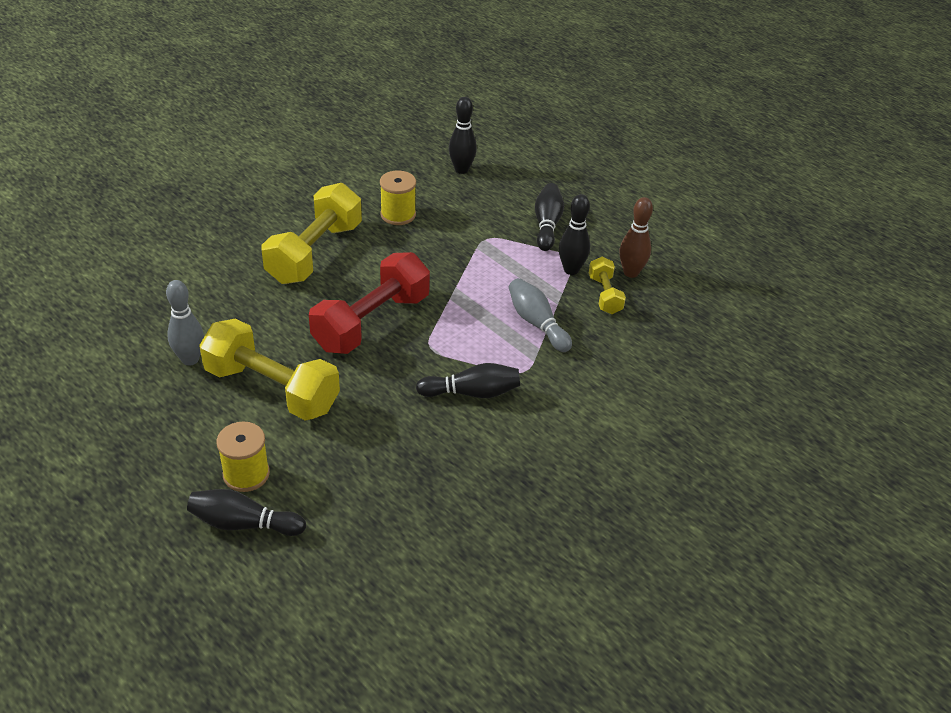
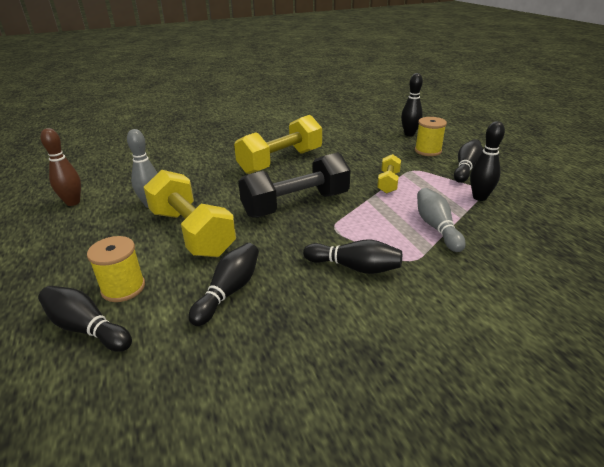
camera: 25 degrees right, 10 degrees down
red dumbbell [309,252,430,354] -> black dumbbell [238,152,351,218]
yellow spool [380,170,416,225] -> yellow spool moved to [415,117,447,156]
yellow dumbbell [589,257,626,314] -> yellow dumbbell moved to [377,154,401,194]
brown bowling pin [620,197,653,278] -> brown bowling pin moved to [41,128,81,206]
none -> black bowling pin [188,243,259,326]

